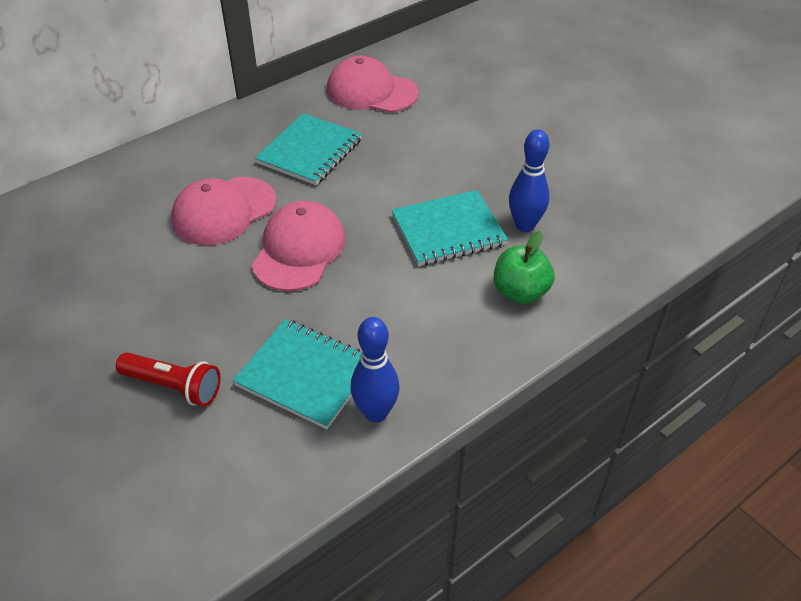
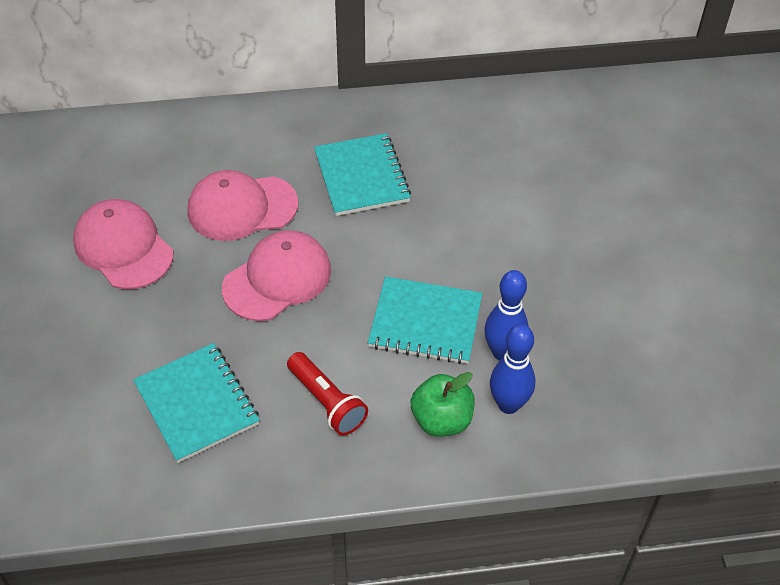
camera: 30 degrees right, 5 degrees up
red flashlight [116,352,221,407] -> red flashlight moved to [287,352,368,435]
turquoise notebook [255,113,362,185] -> turquoise notebook turned 75 degrees counterclockwise [314,133,411,216]
pink cap [327,56,419,113] -> pink cap moved to [73,199,174,289]
blue bowling pin [351,317,400,423] -> blue bowling pin moved to [490,324,535,414]

